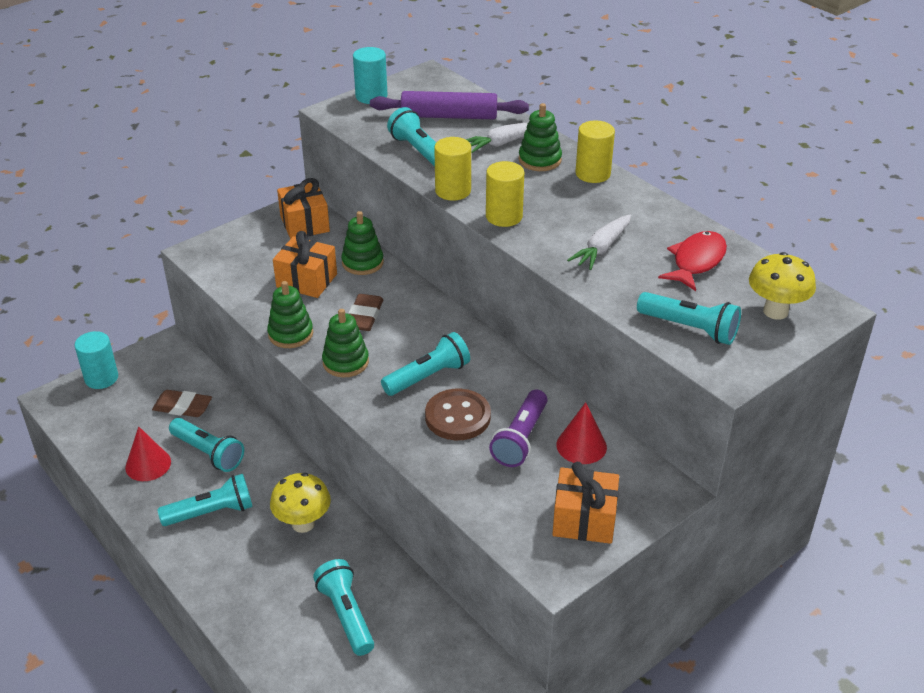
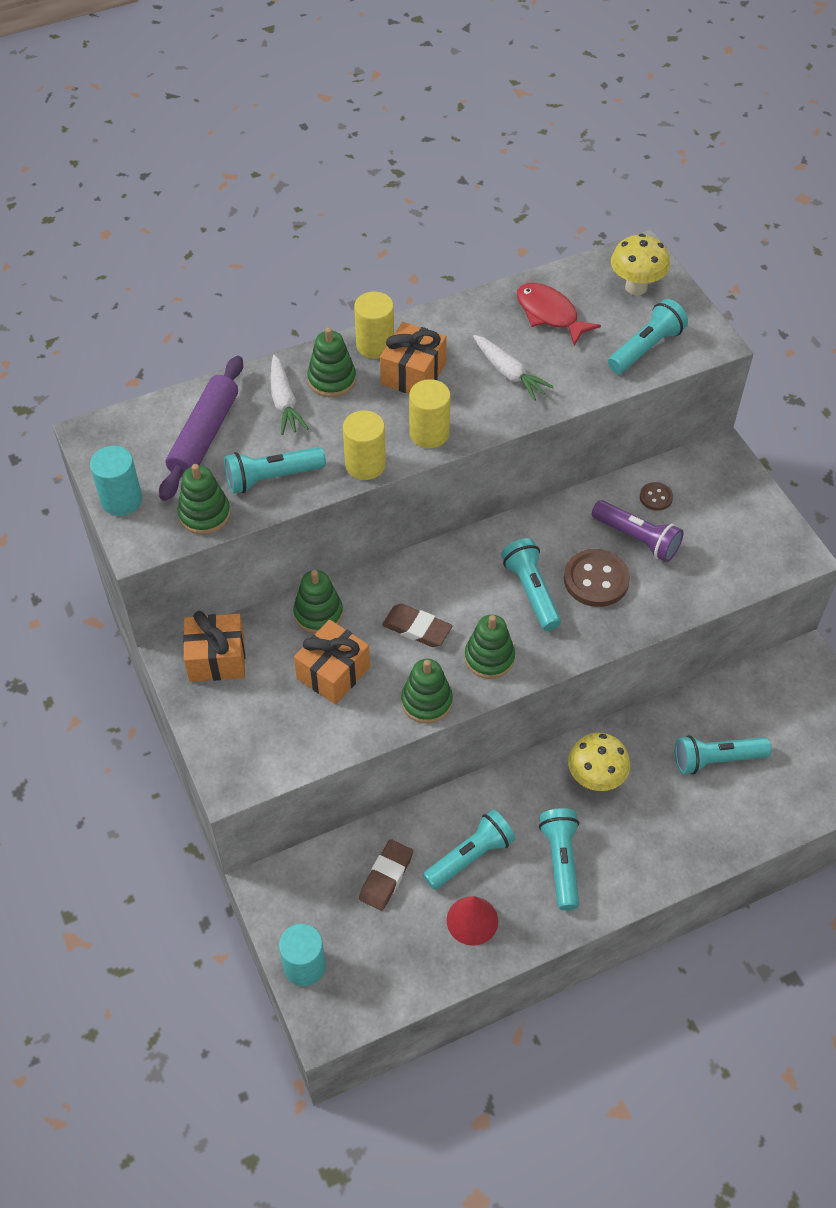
camera: 75 degrees left, 15 degrees up
orange gift [552,462,619,544] -> orange gift moved to [380,322,447,394]
red cone [556,402,607,464] -> brown button [640,482,673,511]
none -> green stacking toy [177,464,231,535]

